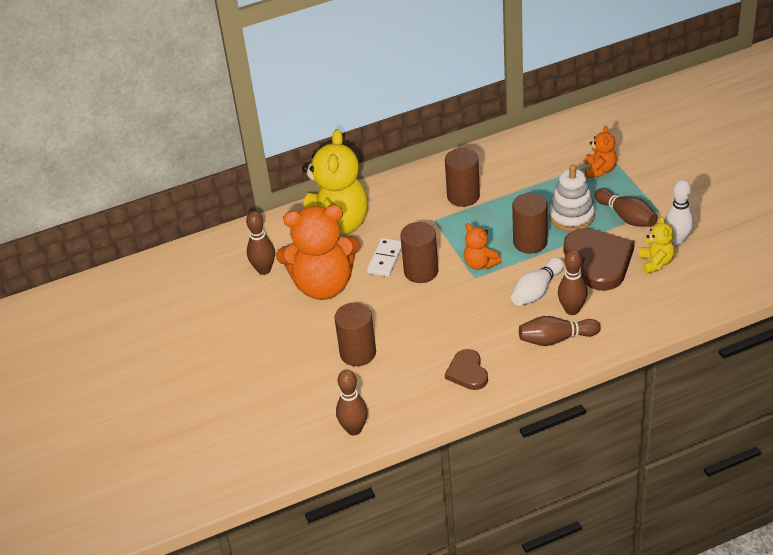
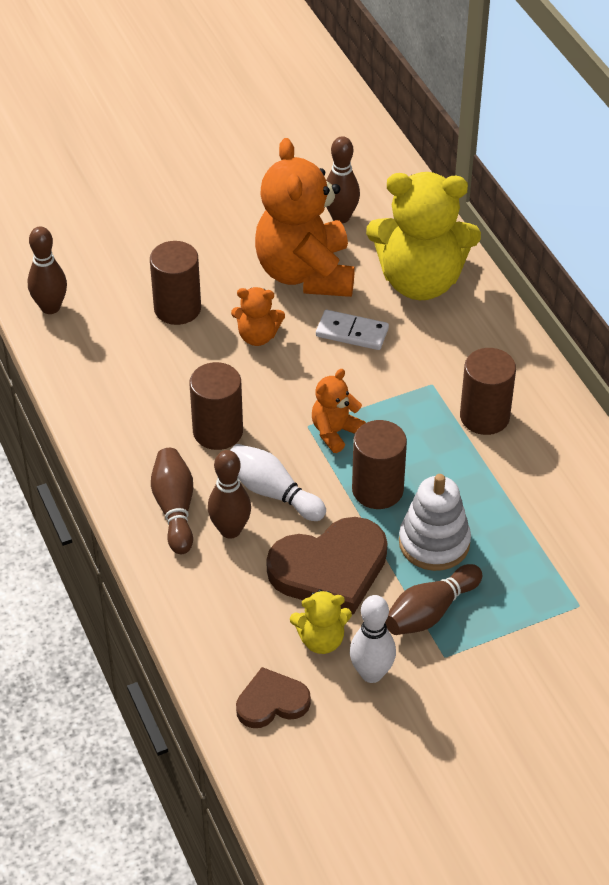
camera: 85 degrees right, 5 degrees up
brown cylinder [400,222,438,283] -> brown cylinder moved to [189,362,243,450]
brown heart [445,349,488,390] -> brown heart moved to [236,667,311,728]
orange teddy bear [585,126,617,178] -> orange teddy bear moved to [231,287,285,346]

